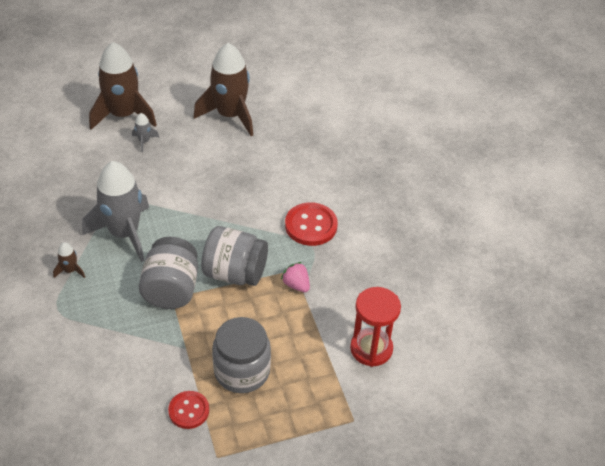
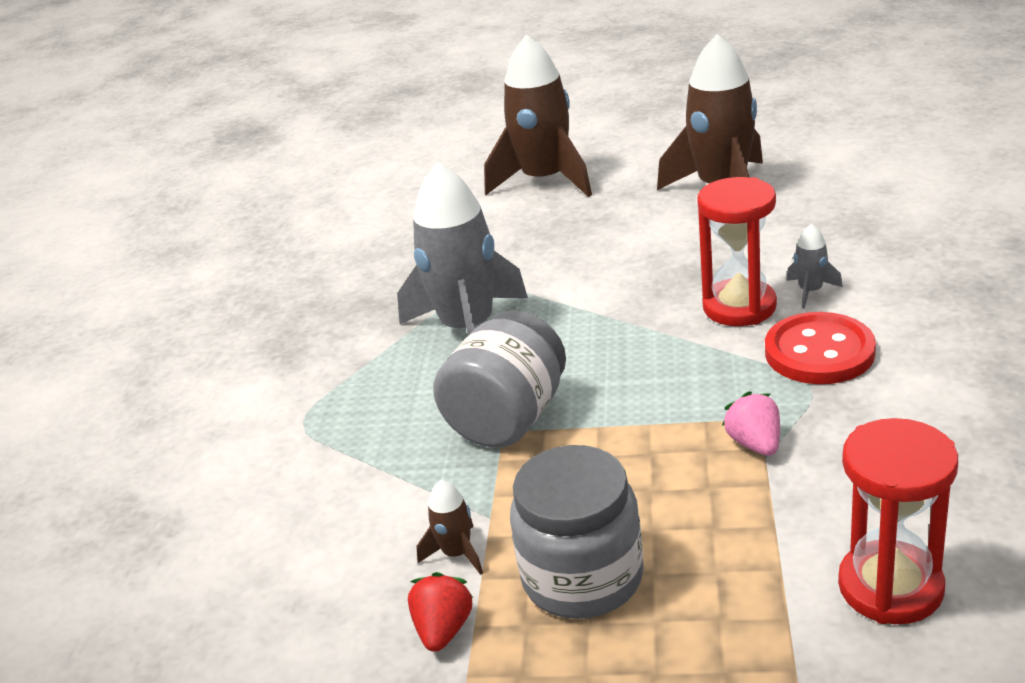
camera: 30 degrees right, 15 degrees down
brown rocket [53,242,85,278] -> brown rocket moved to [417,480,483,575]
grey rocket [132,113,159,152] -> grey rocket moved to [786,224,843,309]
red button [168,391,209,429] -> red strawberry [408,572,473,652]
grey jar [201,226,268,286] -> none
none -> red hourglass [697,177,777,326]

